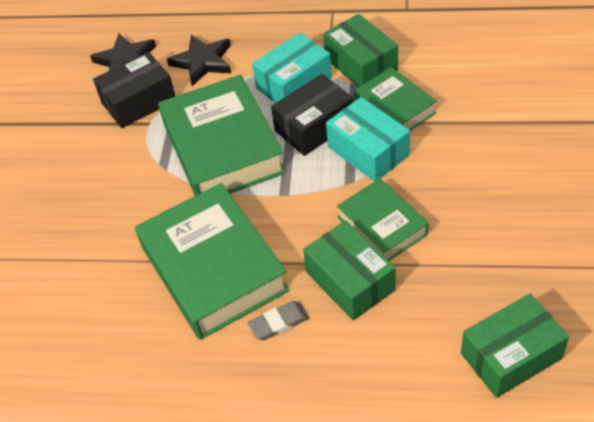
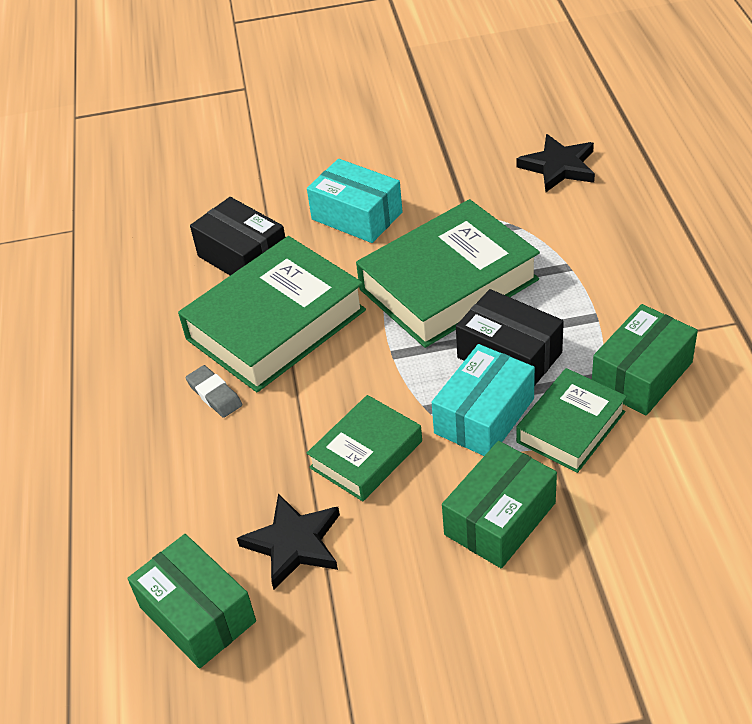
camera: 75 degrees right, 5 degrees down
black box [93,52,175,128] -> black box moved to [190,197,285,275]
black star [167,35,231,86] -> black star moved to [237,493,340,590]
turquoise box [252,32,332,103] -> turquoise box moved to [307,159,403,243]
green box [303,220,396,321] -> green box moved to [442,441,557,569]

